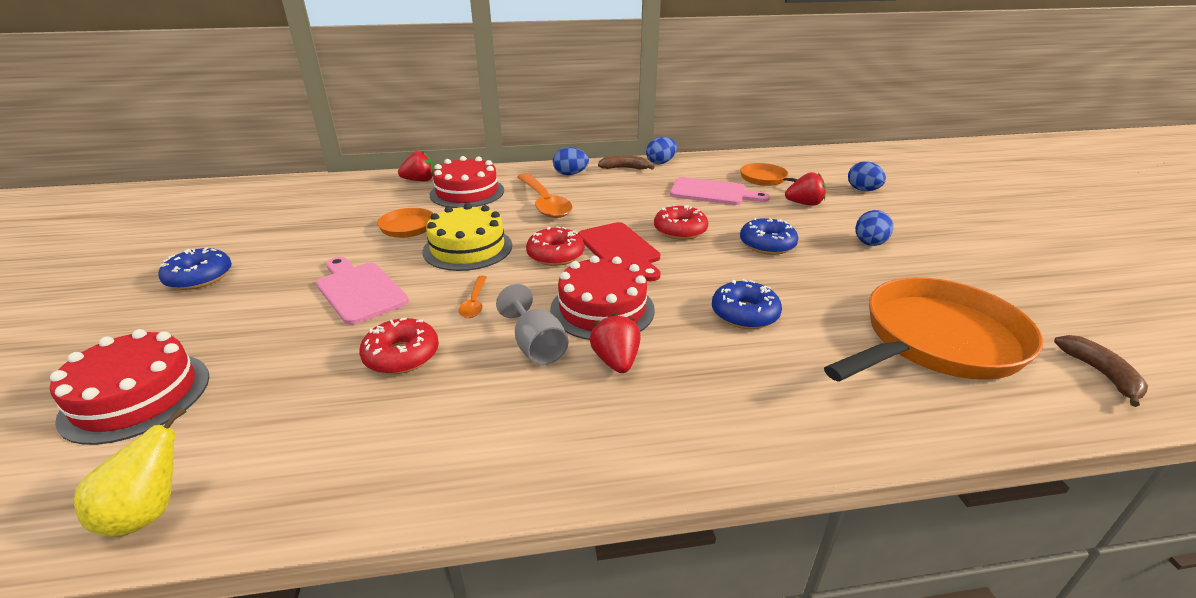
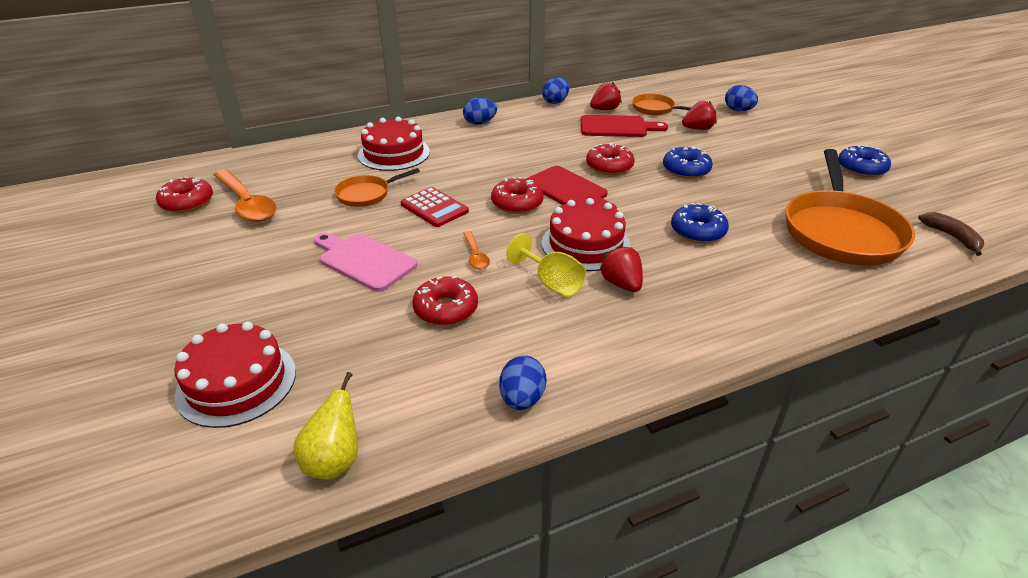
camera: 15 degrees left, 5 degrees up
blue donut [159,247,232,290] -> blue donut moved to [838,145,891,177]
red strawberry [398,151,434,181] -> red strawberry moved to [590,82,622,110]
yellow cake [423,203,512,271] -> red calculator [401,187,469,227]
grey goblet [496,284,569,365] -> yellow goblet [507,233,586,297]
orange spoon [517,173,573,218] -> orange spoon moved to [213,169,276,222]
brown banana [598,155,655,170] -> none
pink cutting board [670,177,770,205] -> red cutting board [580,115,668,137]
orange pan [824,277,1043,382] -> orange pan turned 150 degrees clockwise [786,149,915,266]
blue egg [855,210,893,246] -> blue egg moved to [499,356,547,410]
none -> red donut [156,177,213,213]

